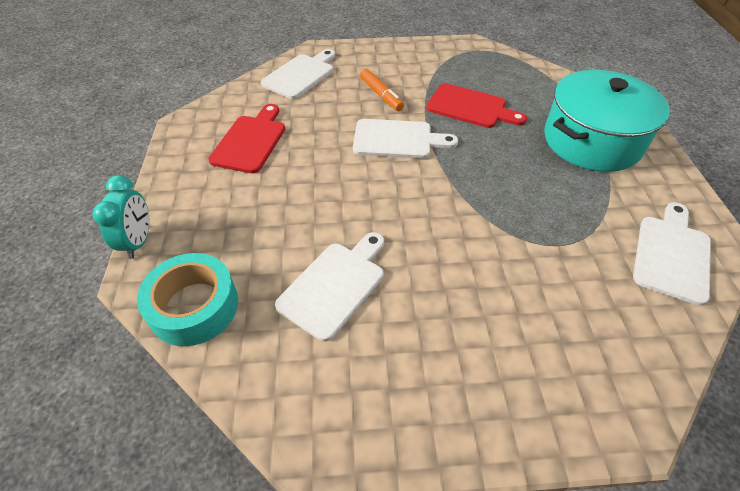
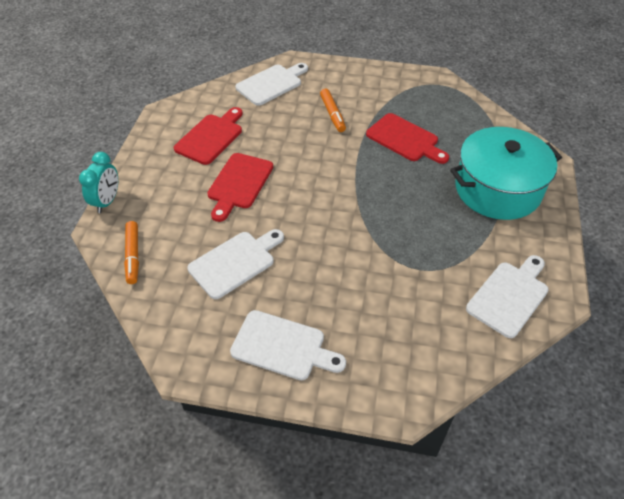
camera: 15 degrees right, 0 degrees up
turquoise tape [137,253,238,346] -> orange marker [124,221,139,284]
white cutting board [353,119,458,159] -> white cutting board moved to [230,310,346,380]
none -> red cutting board [207,153,273,222]

